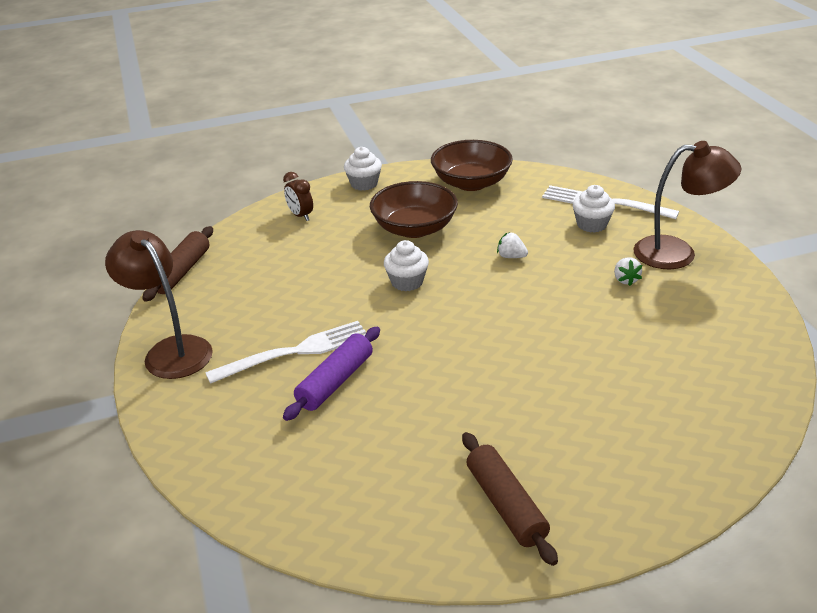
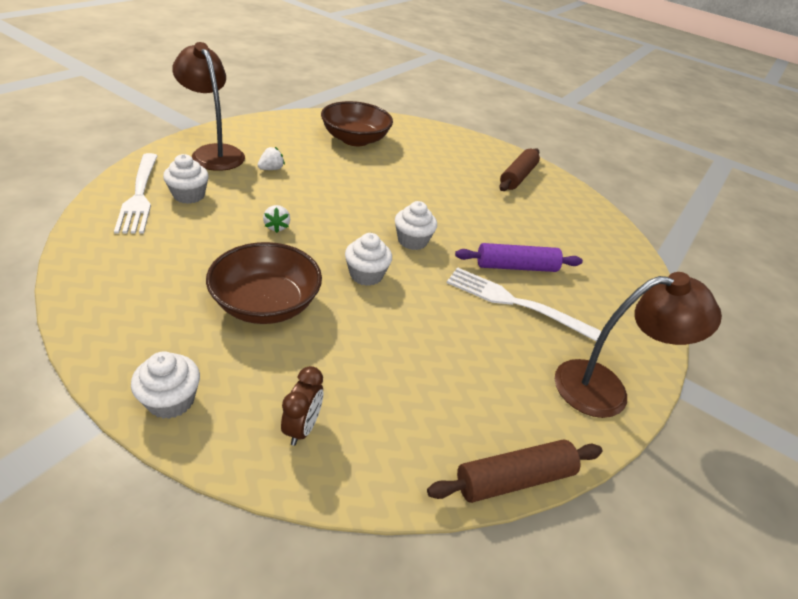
camera: 135 degrees left, 5 degrees up
brown lamp [105,230,213,379] -> brown lamp turned 105 degrees counterclockwise [555,272,722,418]
brown bowl [431,140,513,191] -> brown bowl moved to [321,101,393,146]
none -> white cupcake [395,201,437,250]

